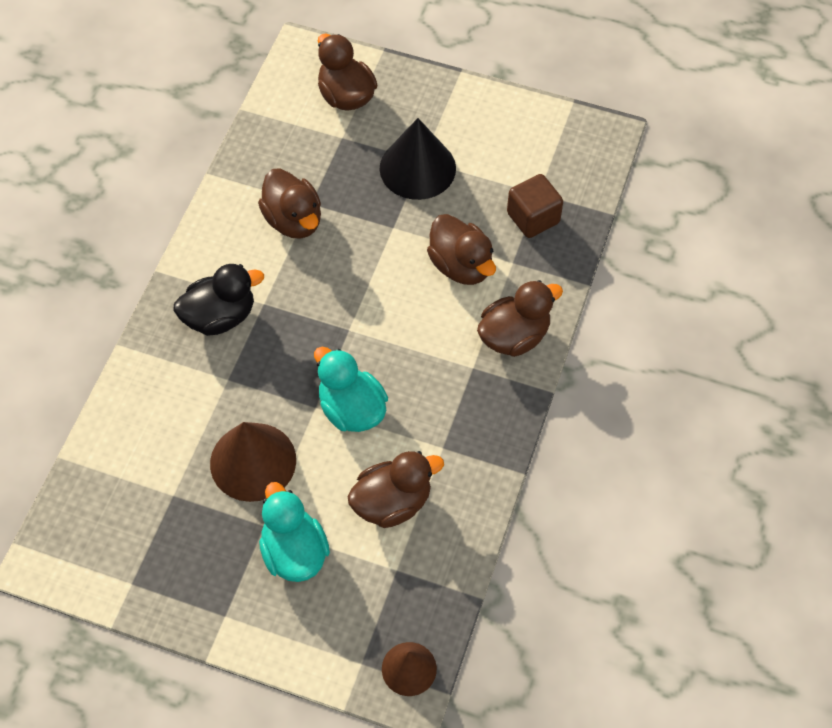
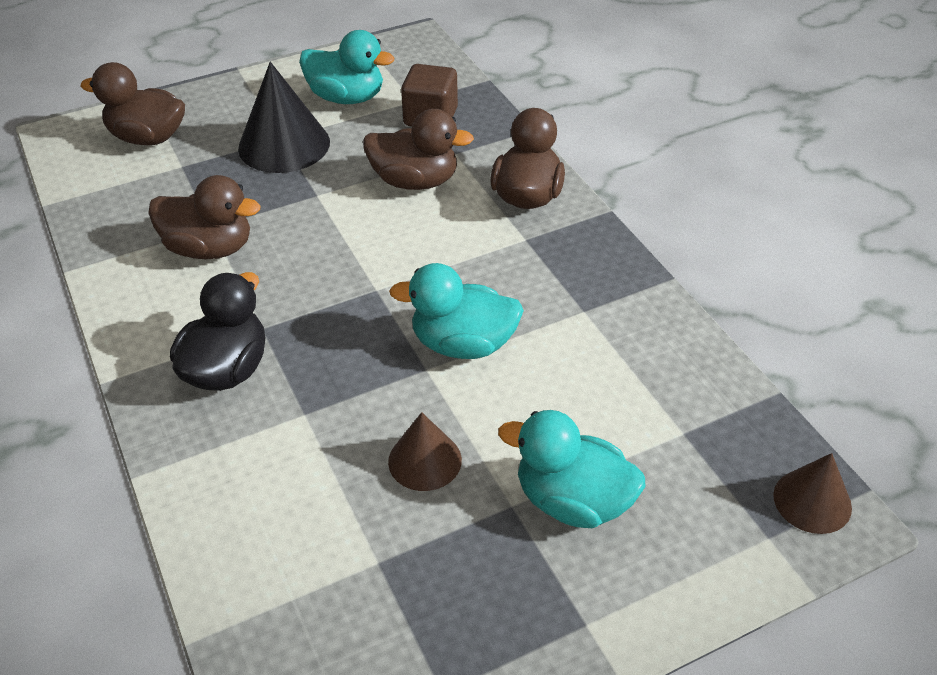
camera: 45 degrees left, 15 degrees down
brown cone [210,422,296,502] -> brown cone [388,412,462,491], size x0.59
brown duck [347,451,444,528] -> none
none -> turquoise duck [299,30,394,104]

